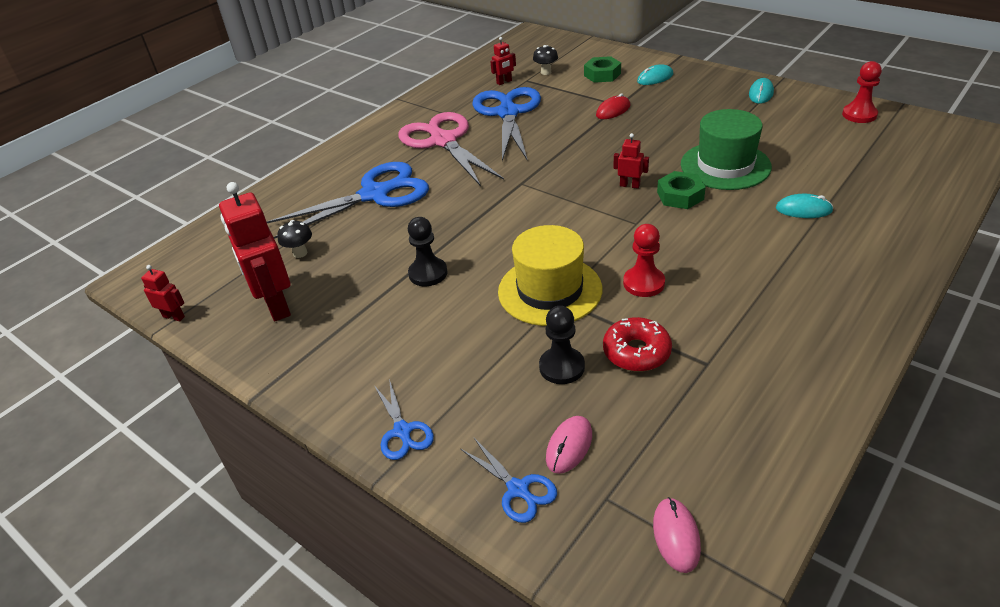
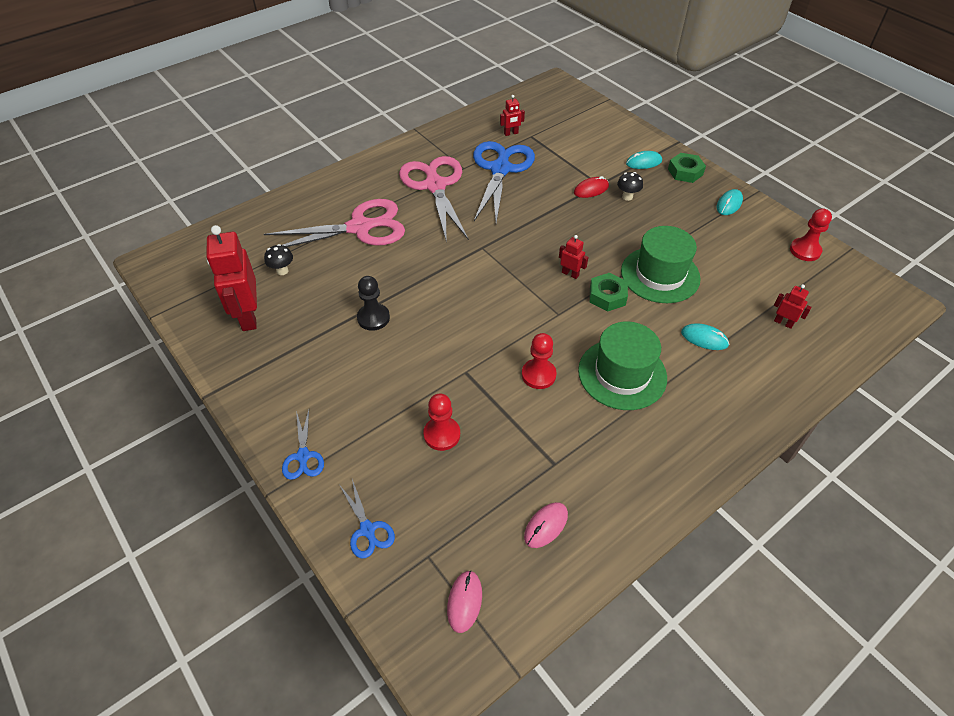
camera: 10 degrees right, 10 degrees up
red robot [141,265,185,321] -> red robot moved to [774,284,812,329]
blue scissors [267,162,429,239] -> pink scissors [264,199,405,251]
yellow hat [498,225,602,326] -> none
black mushroom [533,45,558,75] -> black mushroom moved to [617,172,643,201]
black pawn [539,306,585,384] -> red pawn [423,394,460,451]
pink mouse [546,416,592,474] -> pink mouse moved to [524,502,568,548]
green nut [584,56,621,83] -> green nut moved to [668,153,706,183]
red donut [603,317,672,372] -> none
none -> green hat [578,322,667,410]

